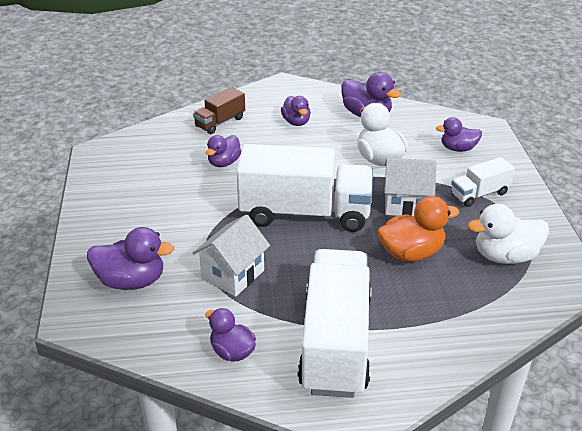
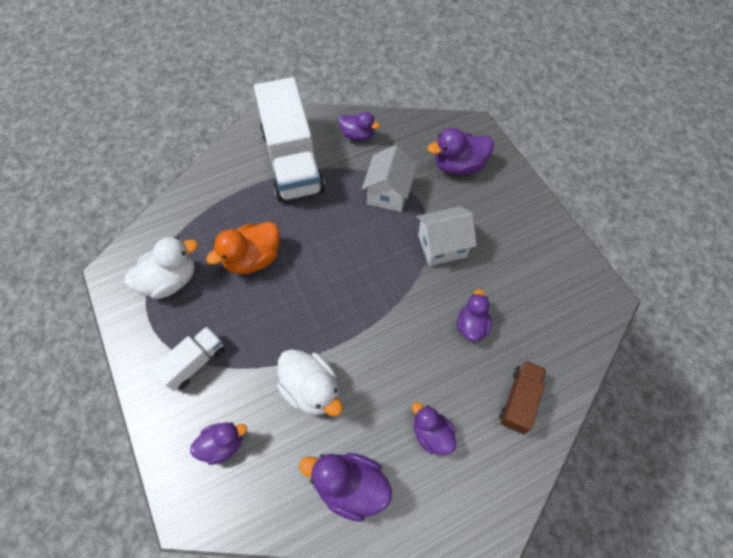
camera: 160 degrees right, 25 degrees up
white truck [236,144,373,232] -> none
white house [385,158,436,216] -> white house moved to [417,206,477,266]

